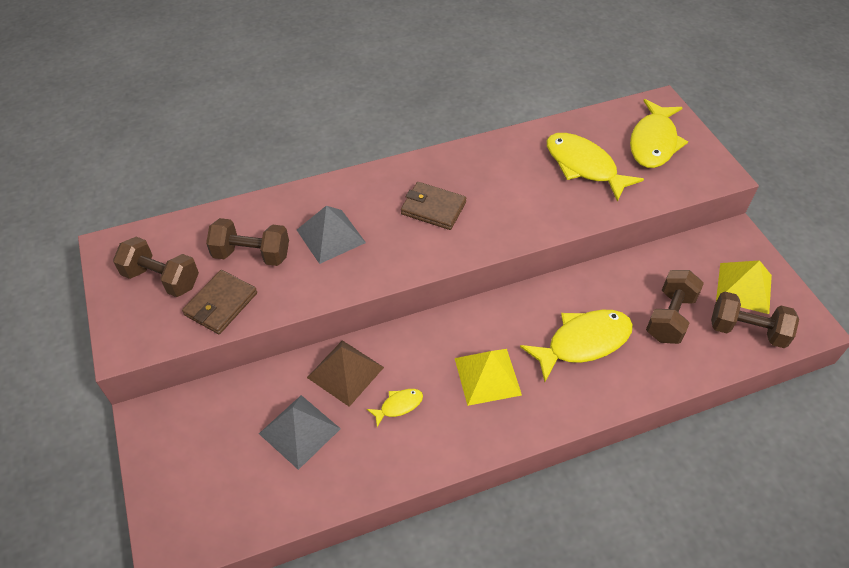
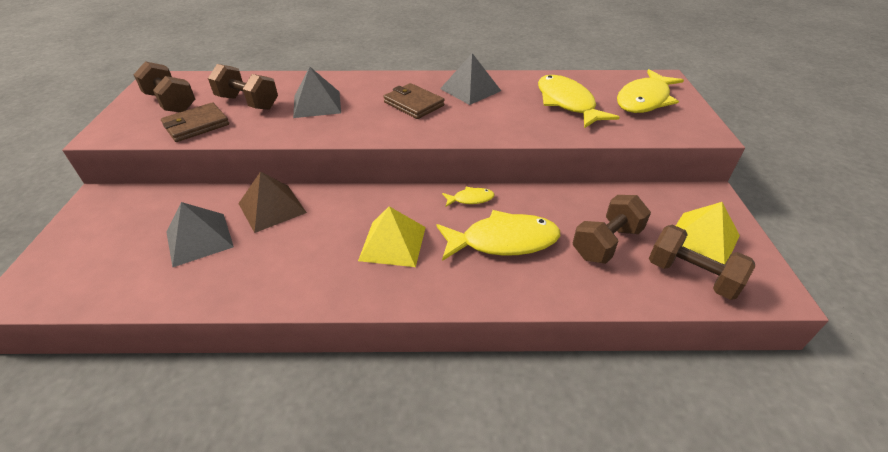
camera: 20 degrees right, 10 degrees down
yellow fish [367,389,423,427] -> yellow fish moved to [442,187,494,207]
none -> grey pyramid [440,53,501,105]

